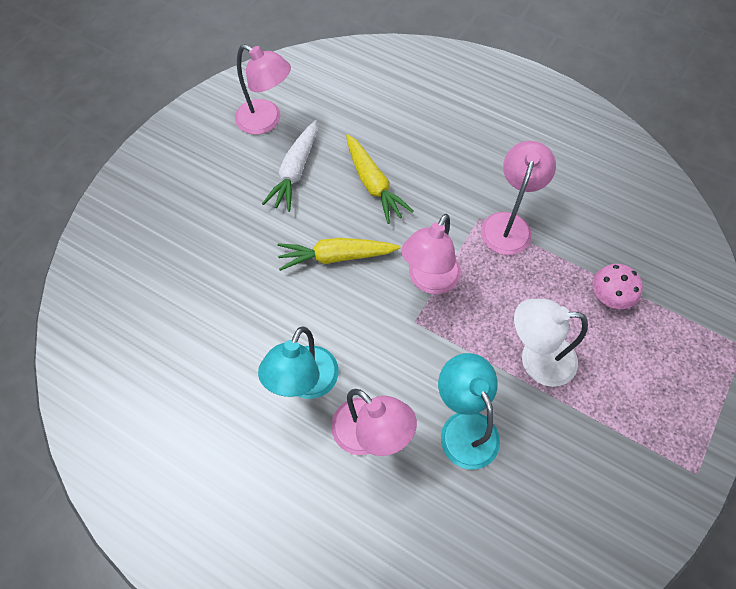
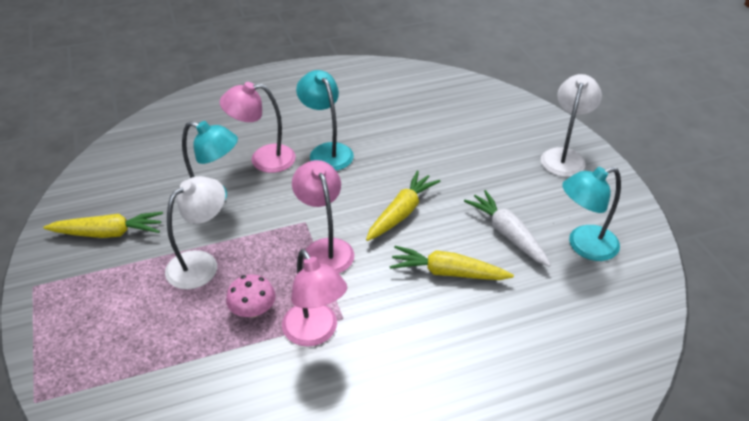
camera: 130 degrees right, 20 degrees down
pink lamp [235,44,291,135] -> turquoise lamp [562,167,621,261]
pink mushroom [592,264,643,309] -> pink mushroom moved to [226,274,276,317]
none -> yellow carrot [43,212,163,238]
none -> white lamp [541,74,602,177]

